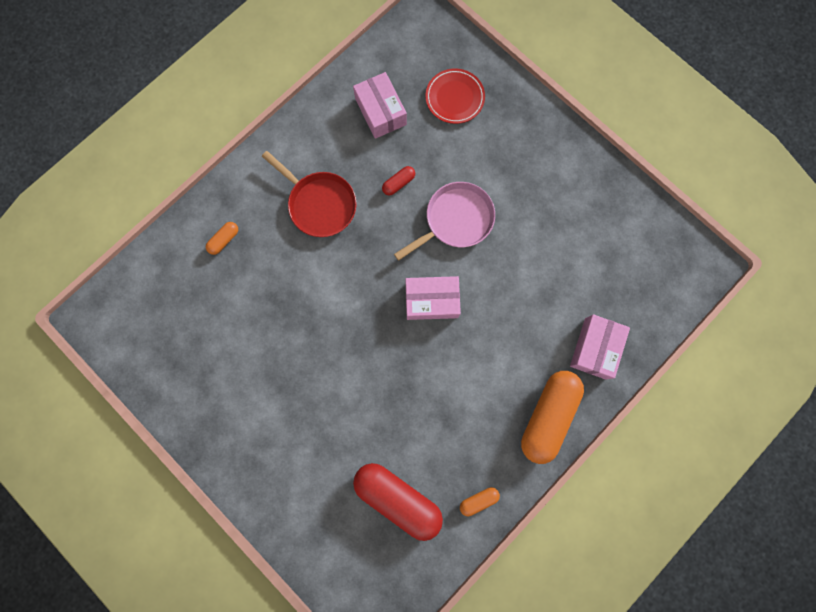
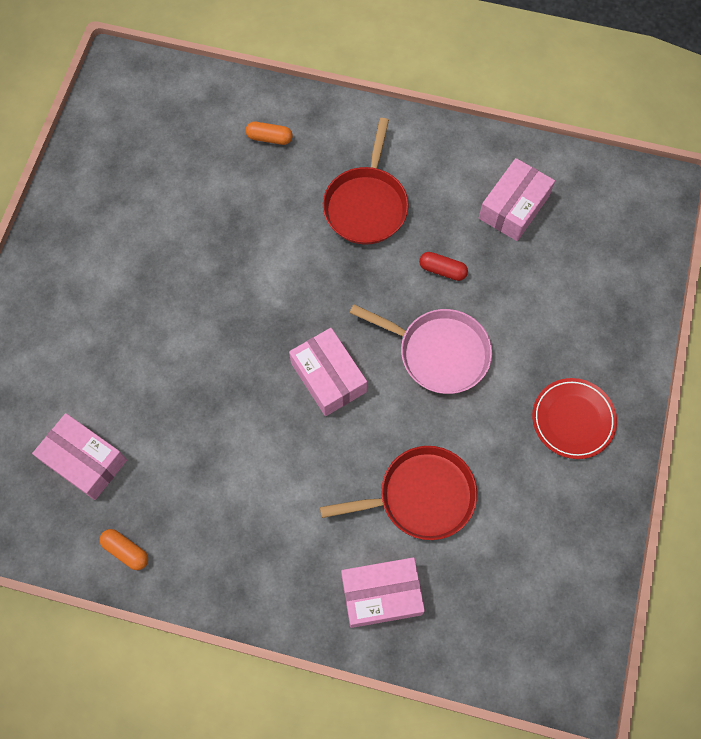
camera: 60 degrees right, 10 degrees down
red capsule [353,463,443,541] -> pink box [32,413,127,500]
red plate [425,68,485,124] -> red plate moved to [532,378,617,459]
orange capsule [521,371,584,464] -> none
none -> red pan [320,446,477,540]

